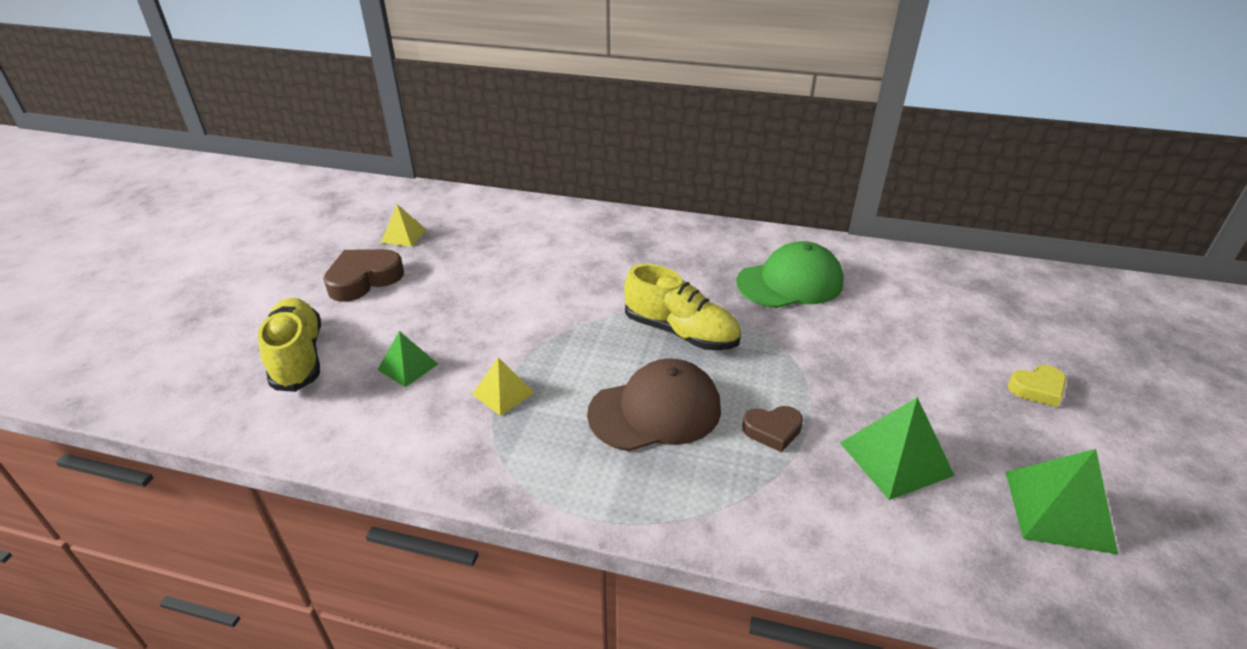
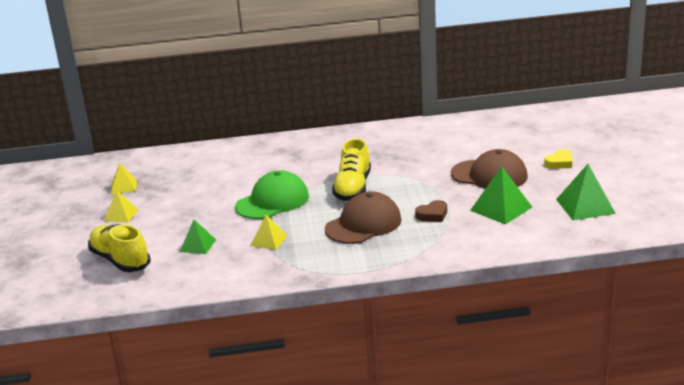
camera: 20 degrees left, 10 degrees down
brown heart [323,249,404,302] -> yellow pyramid [104,190,139,223]
yellow shoe [624,264,741,350] -> yellow shoe turned 90 degrees clockwise [332,138,371,201]
green cap [736,241,844,308] -> green cap moved to [235,170,309,219]
none -> brown cap [451,149,528,189]

